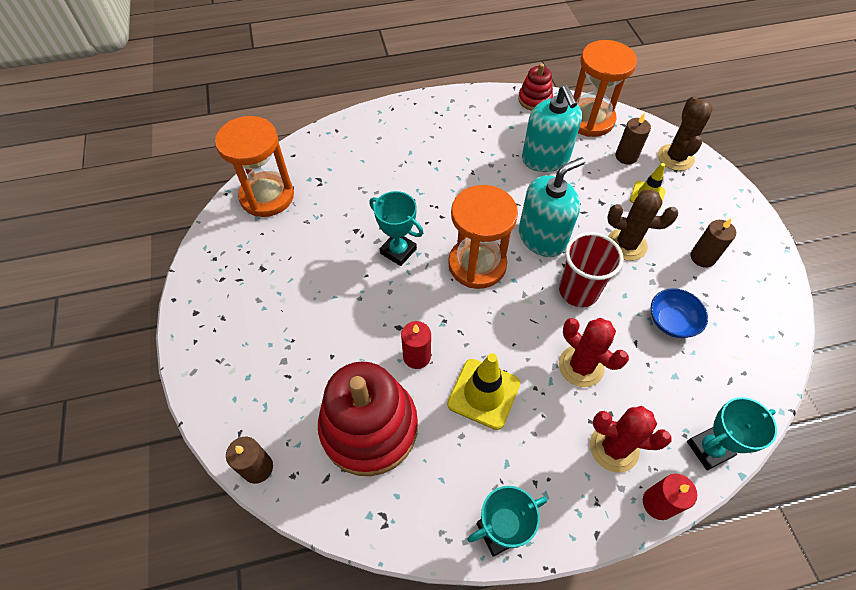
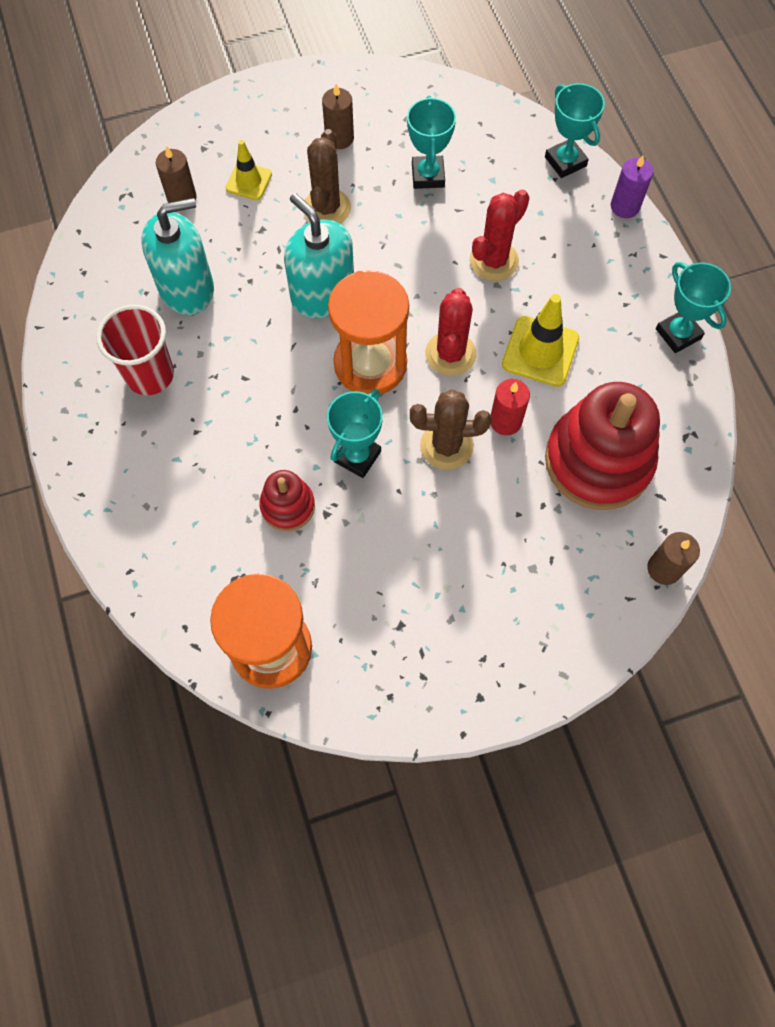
camera: 95 degrees left, 10 degrees up
red stacking toy [518,63,553,111] -> red stacking toy moved to [259,470,315,531]
red cup [559,232,624,307] -> red cup moved to [96,305,174,395]
orange hourglass [573,40,637,137] -> none
red cactus [590,406,671,473] -> red cactus moved to [425,288,477,376]
red candle [643,474,697,520] -> purple candle [611,155,653,218]
blue bowl [651,288,708,338] -> turquoise trophy [407,96,456,189]
brown cactus [658,96,713,171] -> brown cactus moved to [410,389,492,470]

